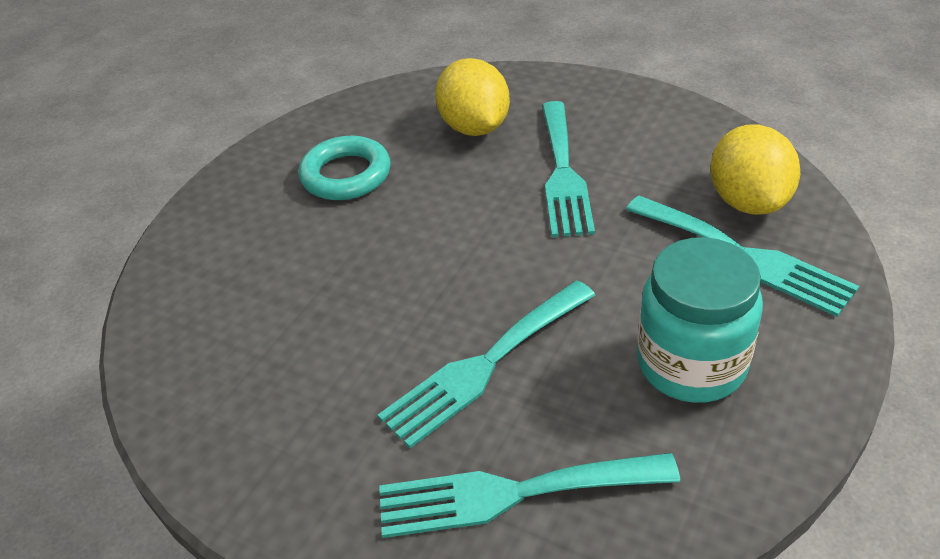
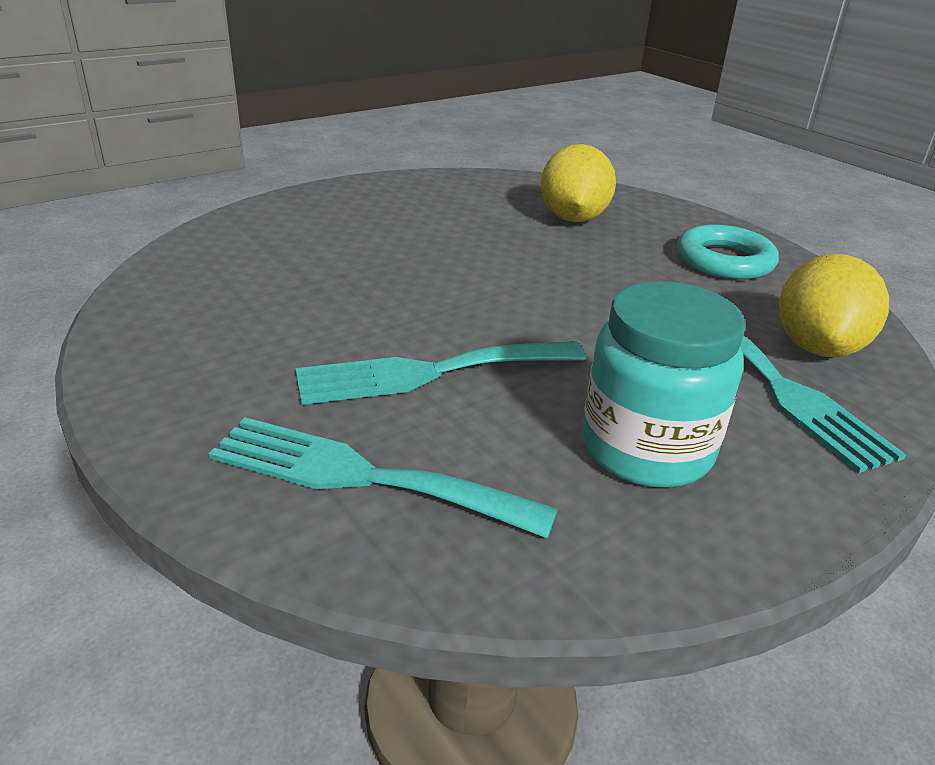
camera: 20 degrees right, 10 degrees down
turquoise ring [299,136,391,200] -> turquoise ring moved to [677,224,779,280]
turquoise fork [542,101,595,237] -> none

